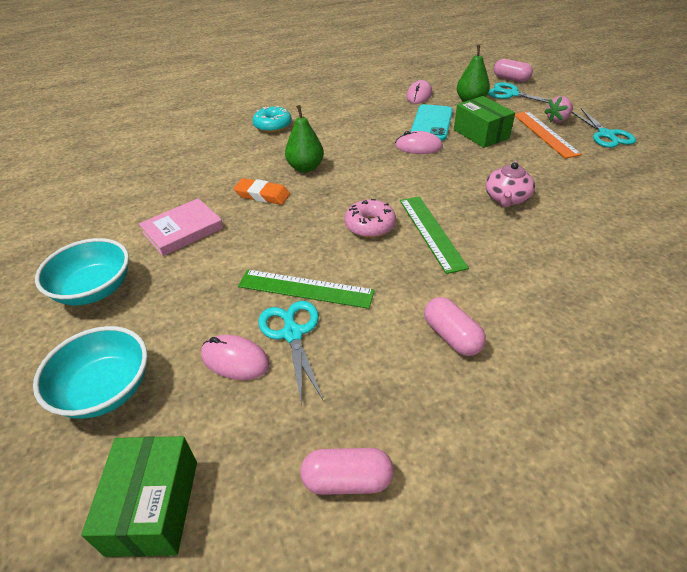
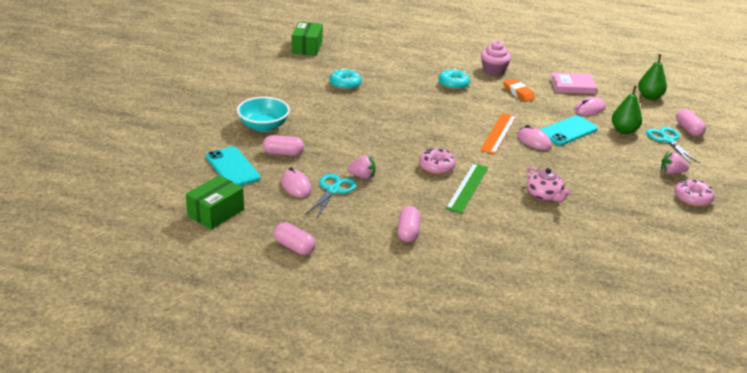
camera: 35 degrees right, 10 degrees down
turquoise bowl [33,326,148,419] -> turquoise phone [206,146,260,186]
pink book [139,198,223,256] -> pink book moved to [550,72,597,94]
orange eraser [234,178,290,205] -> orange eraser moved to [503,79,535,102]
green ruler [238,270,375,309] -> pink strawberry [347,155,375,179]
green pear [285,105,324,172] -> green pear moved to [638,54,667,100]
green box [454,96,515,148] -> green box moved to [292,22,323,56]
pink teapot [486,161,535,207] -> pink teapot turned 90 degrees counterclockwise [526,167,570,202]
orange ruler [515,111,582,159] -> orange ruler moved to [480,113,516,154]
turquoise scissors [572,108,636,148] -> pink donut [674,179,714,207]
none -> pink capsule [263,135,304,156]
none -> turquoise donut [330,68,362,90]
none -> pink cupcake [481,41,511,76]

